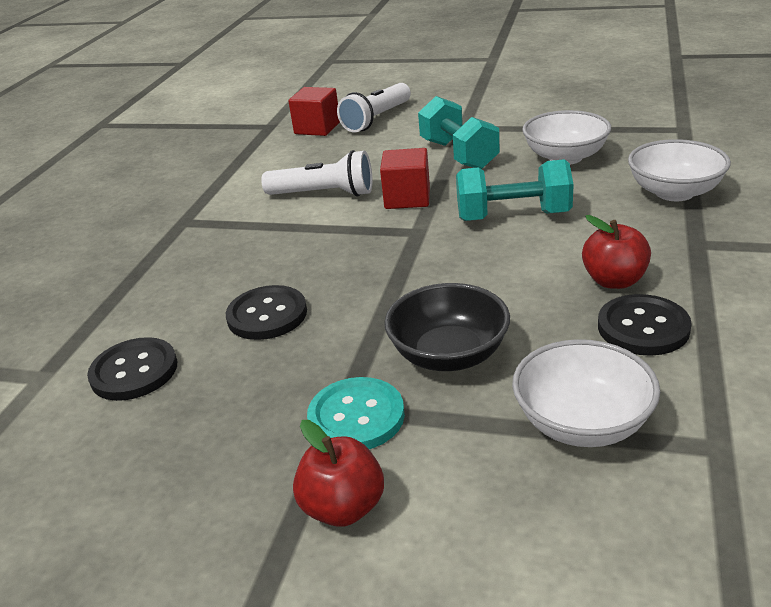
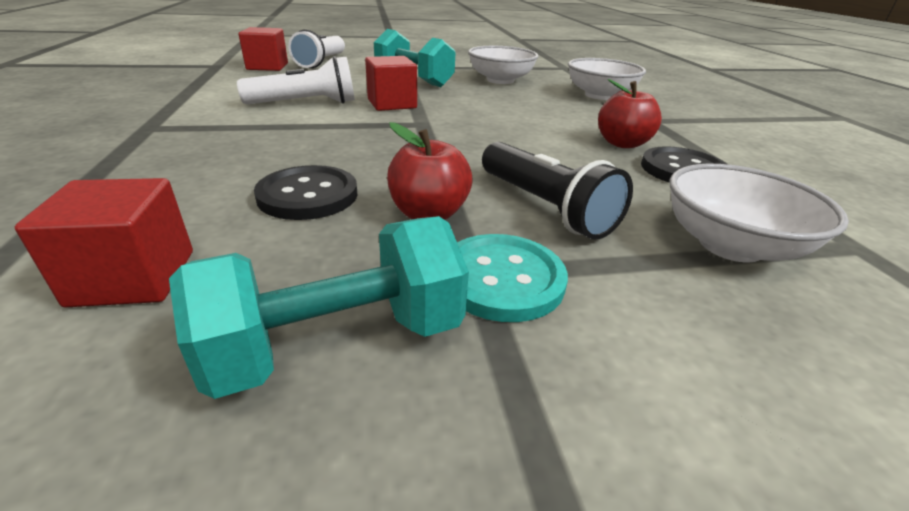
camera: 30 degrees left, 0 degrees up
black button [87,337,177,401] -> red cube [15,178,193,307]
red apple [293,420,384,527] -> red apple moved to [387,122,473,220]
black bowl [384,283,510,371] -> black flashlight [482,142,633,240]
turquoise dumbbell [456,159,574,221] -> turquoise dumbbell moved to [169,216,469,399]

